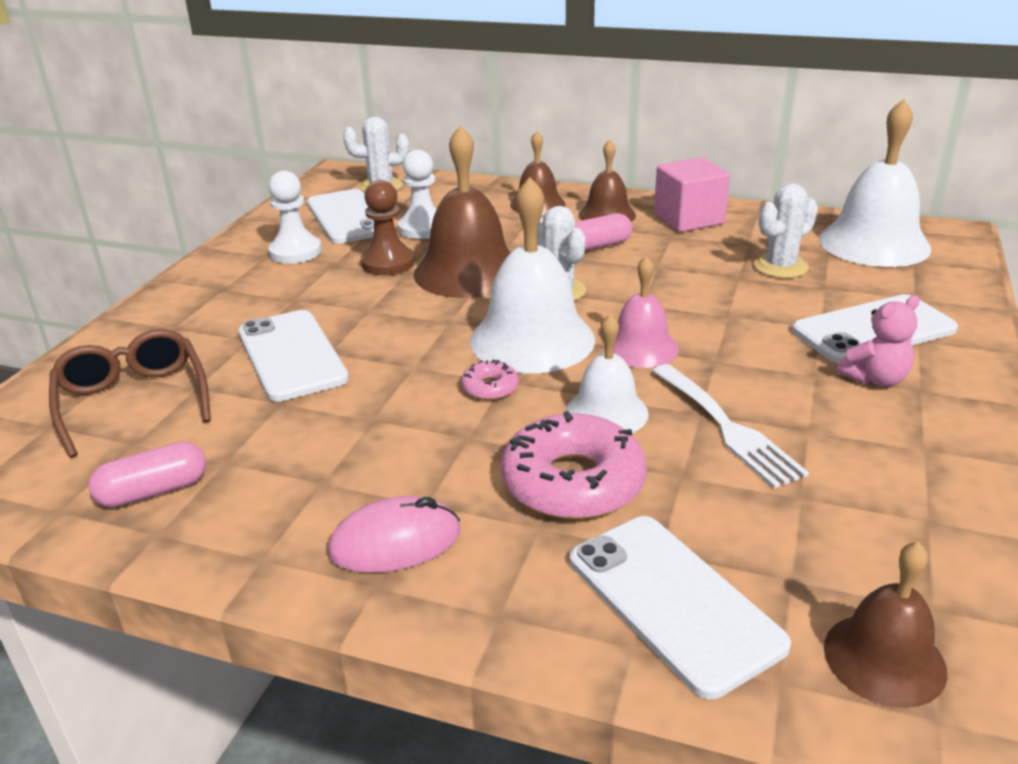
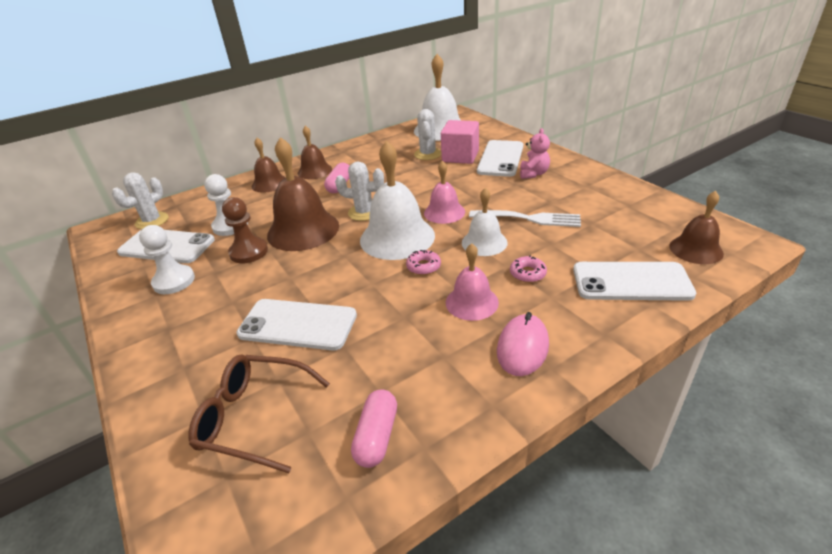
camera: 50 degrees left, 5 degrees up
pink donut [501,411,647,520] -> pink donut [510,255,547,283], size x0.46
pink cube [654,157,730,232] -> pink cube moved to [441,120,479,164]
none -> pink bell [446,243,499,321]

